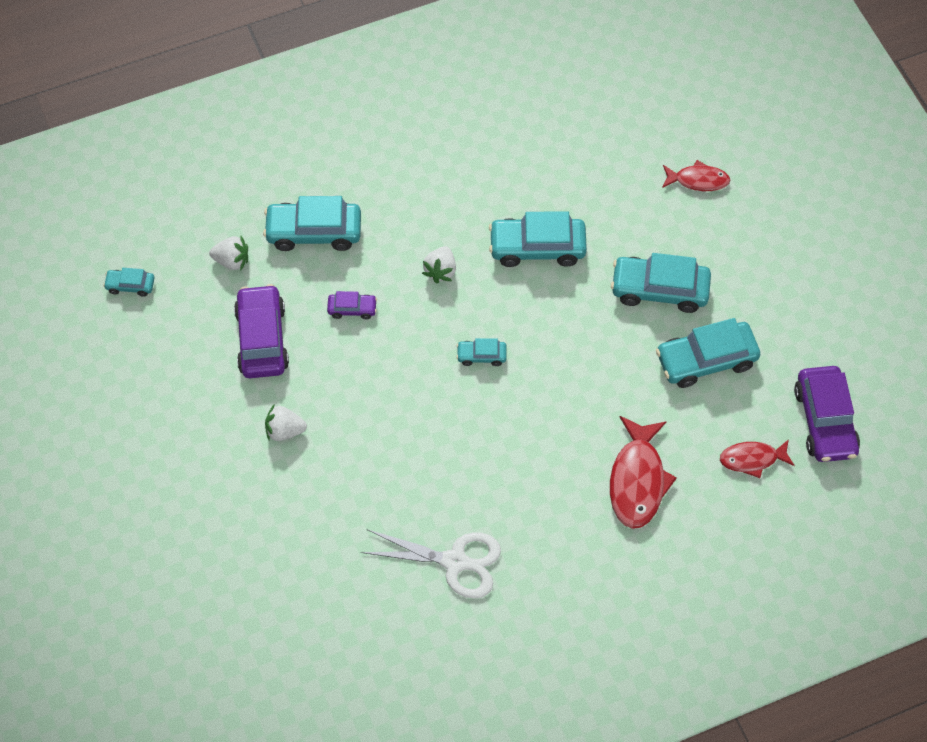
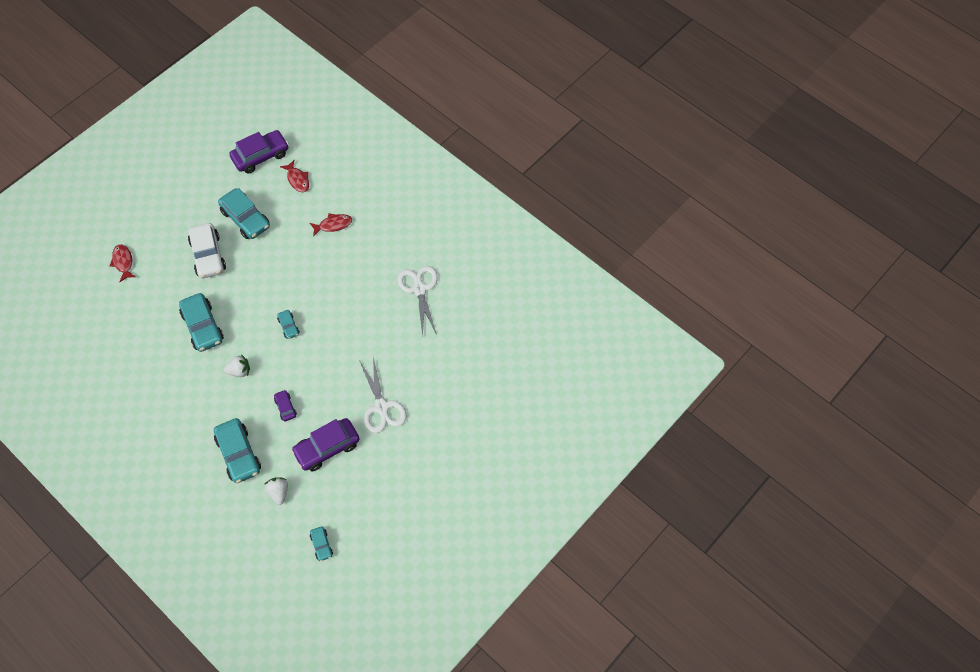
camera: 115 degrees left, 0 degrees up
white strawberry [265,404,307,441] -> white scissors [359,357,407,433]
red fish [610,416,677,529] -> red fish [310,213,352,237], size x0.61
turquoise car [611,253,711,313] -> white car [188,223,226,279]

